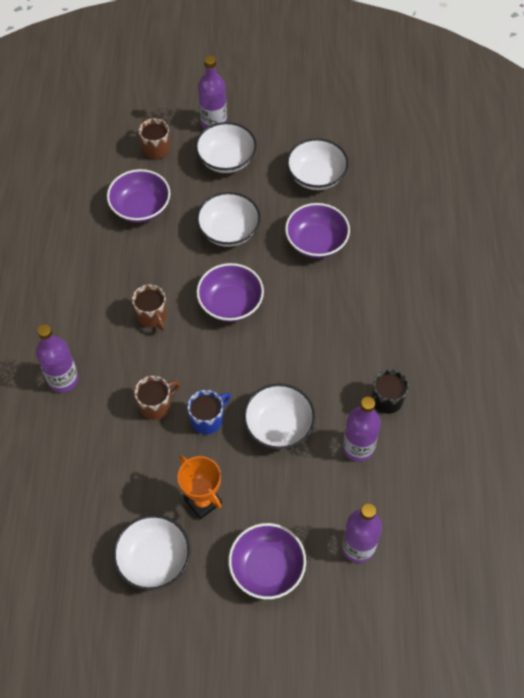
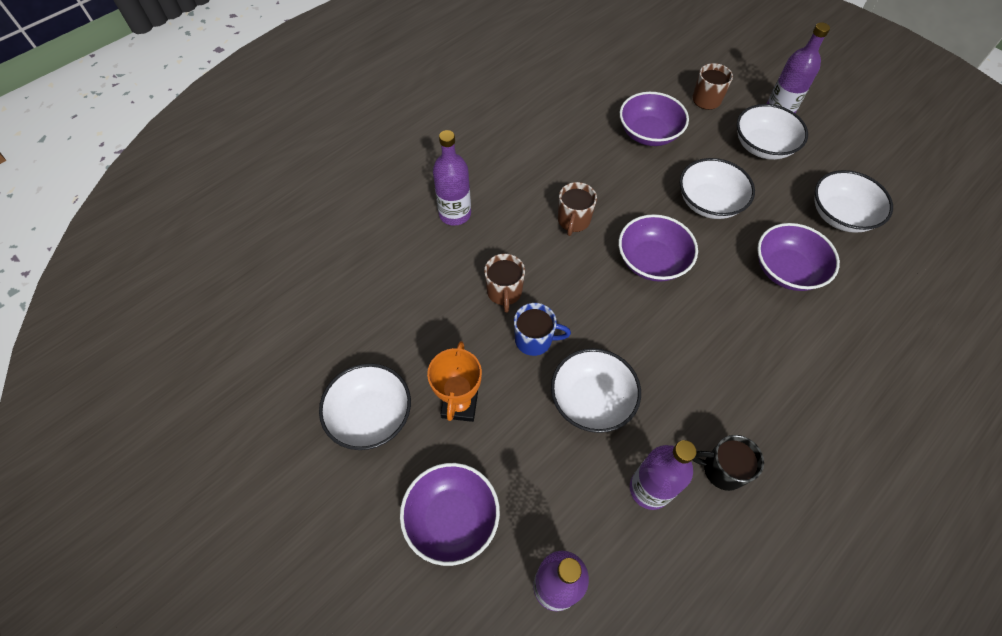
camera: 45 degrees right, 0 degrees up
brown mug [134,376,180,420] -> brown mug turned 75 degrees clockwise [484,254,525,313]

